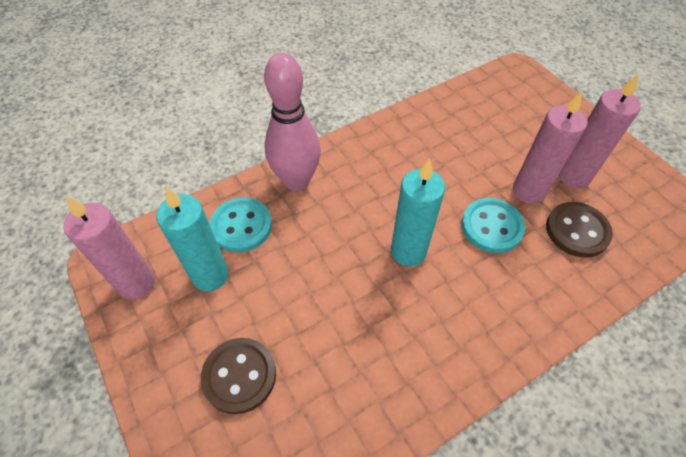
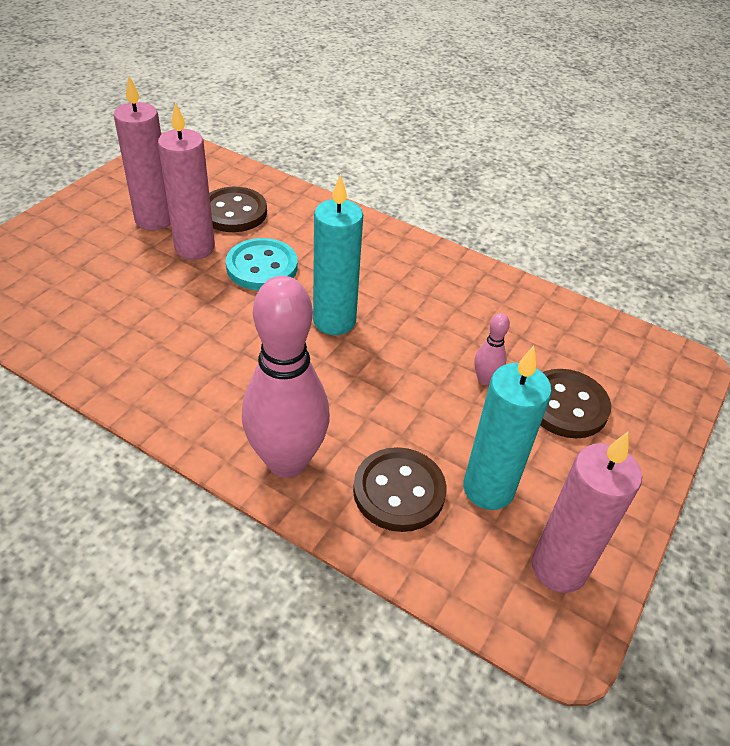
camera: 120 degrees left, 10 degrees down
turquoise button [210,197,272,252] -> brown button [353,447,447,532]
none -> pink bowling pin [474,313,510,386]

